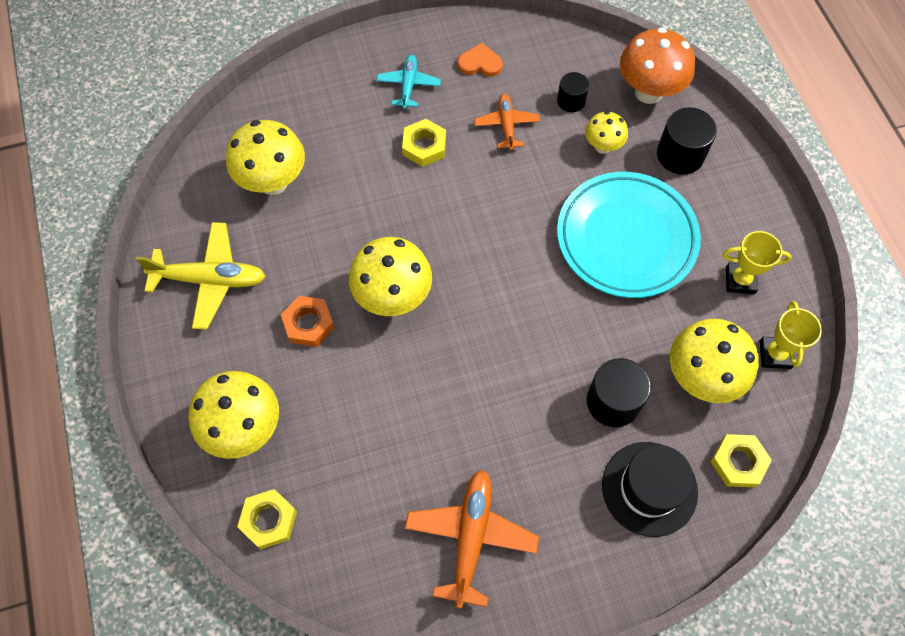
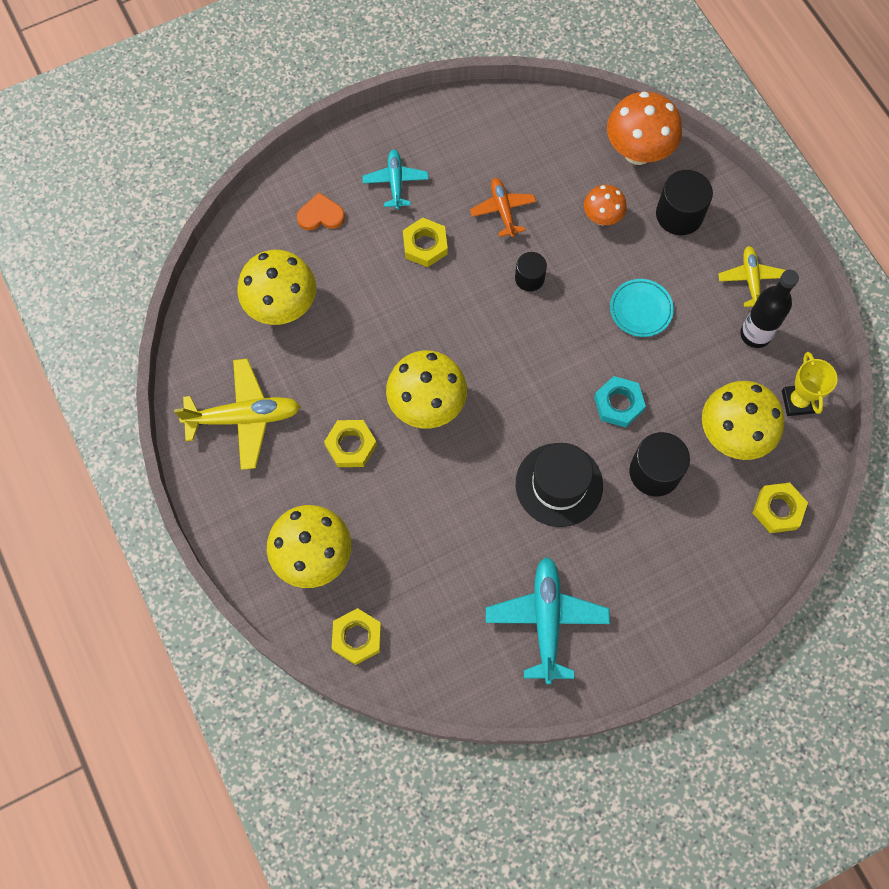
camera: 10 degrees left, 5 degrees up
orange nut [281,296,334,347] -> yellow nut [324,420,377,467]
orange plane [405,470,539,608] -> turquoise plane [486,557,610,684]
orange heart [457,43,503,76] -> orange heart moved to [297,192,345,230]
black cylinder [557,72,589,112] -> black cylinder moved to [515,252,547,291]
turquoise plate [557,172,701,298] -> turquoise plate [610,279,674,337], size x0.46
yellow mushroom [585,111,628,154] -> orange mushroom [584,185,627,225]
black hat [602,442,698,537] -> black hat moved to [516,443,603,527]
yellow trophy [723,231,792,294] -> black bottle [740,270,799,348]
none -> turquoise nut [594,376,646,428]
none -> yellow plane [718,246,786,307]

